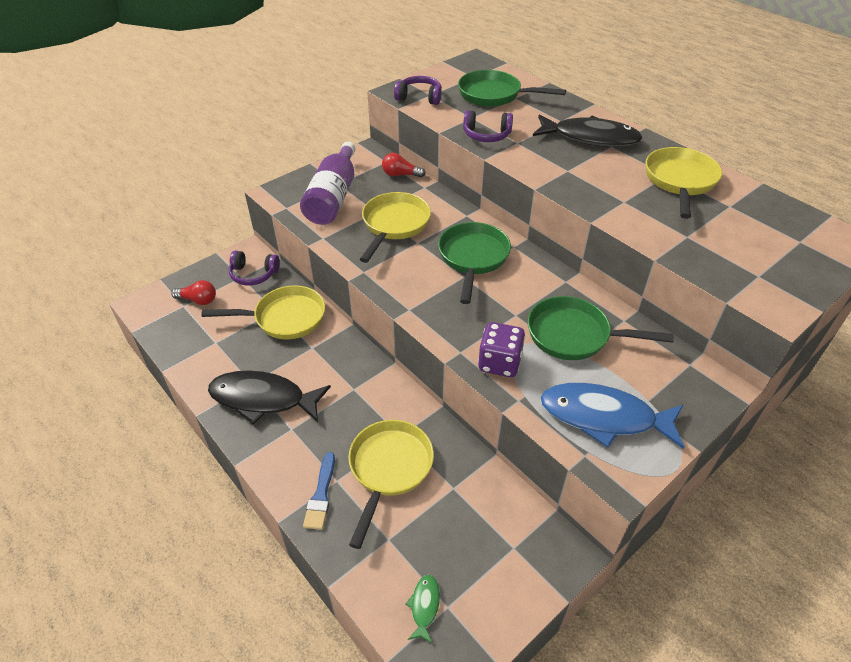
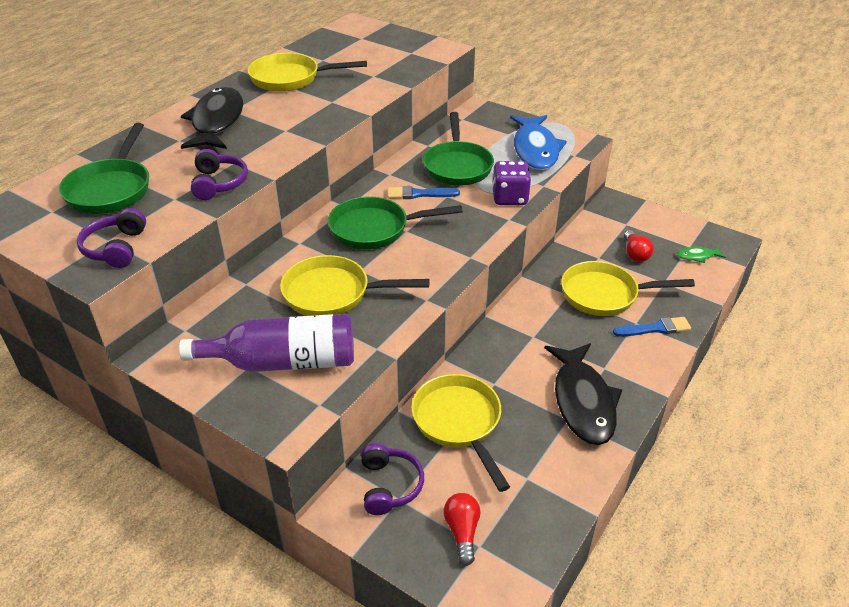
camera: 105 degrees left, 5 degrees down
red light bulb [382,153,426,178] -> red light bulb moved to [624,230,654,262]
none -> blue brush [388,186,460,199]

